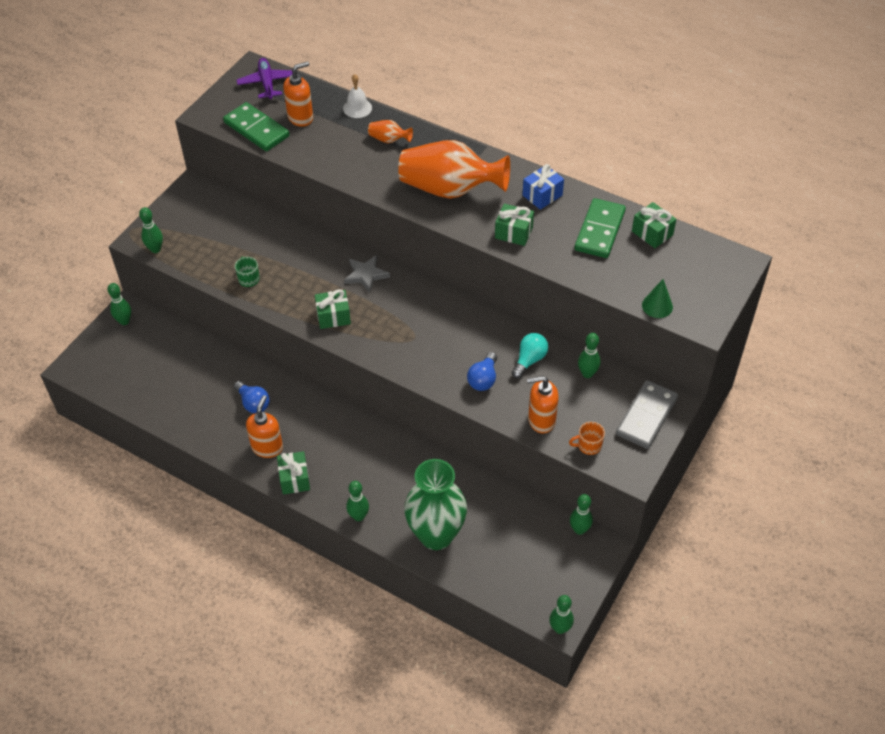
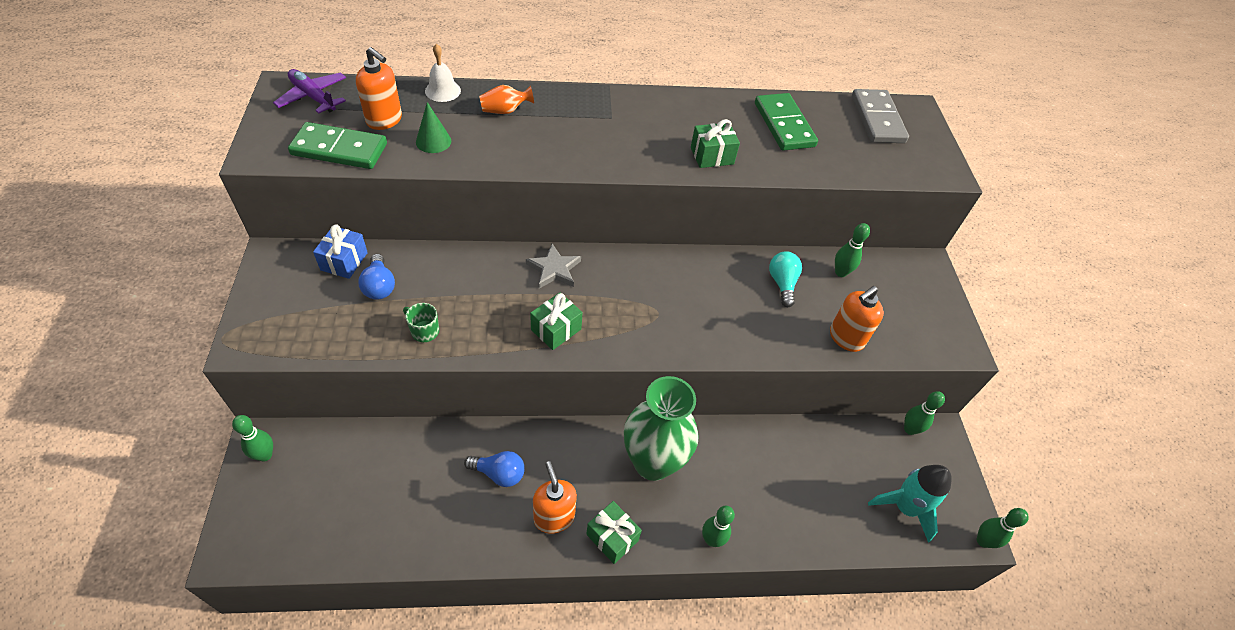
camera: 40 degrees left, 0 degrees up
green bowling pin [139,207,163,253] -> none
orange soap dispenser [283,61,313,127] -> orange soap dispenser turned 105 degrees clockwise [356,47,402,130]
orange vase [398,140,510,199] -> none
green vase [404,459,467,550] -> green vase moved to [624,376,699,481]
blue light bulb [467,352,497,391] -> blue light bulb moved to [358,254,395,300]
blue gift [522,164,564,210] -> blue gift moved to [313,224,368,279]
orange mug [569,422,605,455] -> none
grey domino [616,380,678,449] -> grey domino moved to [852,89,909,143]
green gift [632,202,676,248] -> none
green cone [642,279,673,318] -> green cone moved to [416,102,451,153]
none -> turquoise rocket [868,465,952,543]

